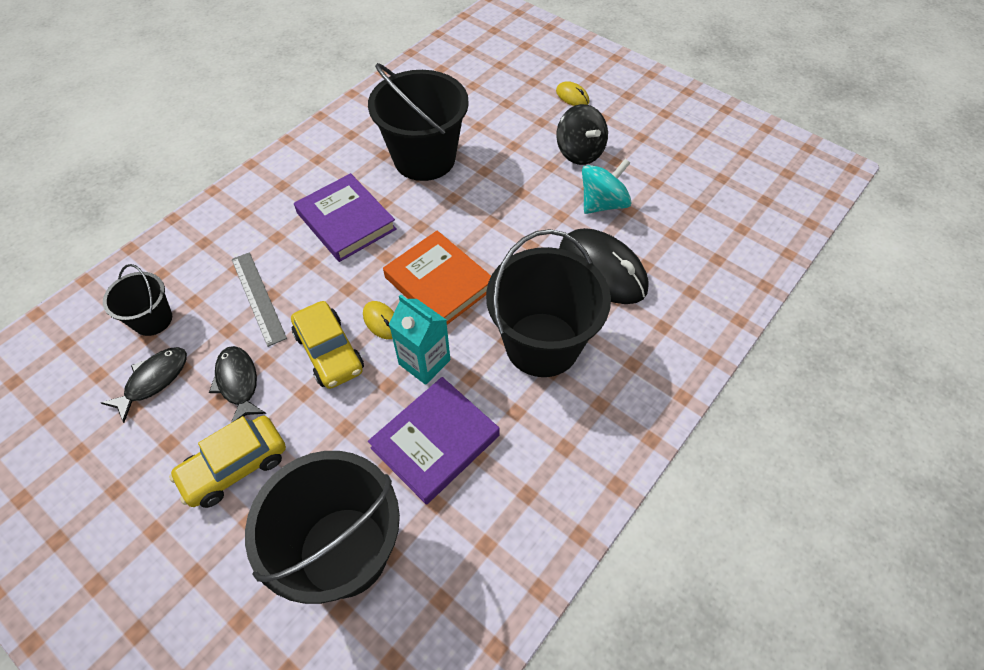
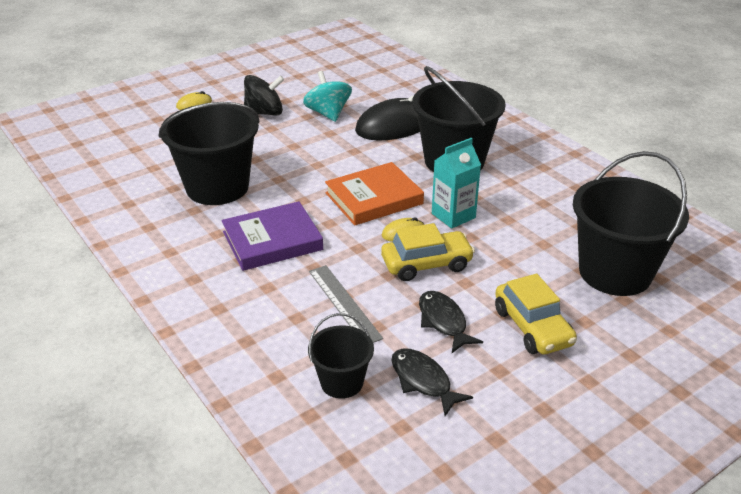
camera: 75 degrees left, 20 degrees down
black fish [209,346,266,423] -> black fish turned 75 degrees clockwise [419,291,483,353]
grey ruler [232,252,287,347] -> grey ruler turned 75 degrees clockwise [309,265,383,343]
purple book [368,377,500,505] -> none

